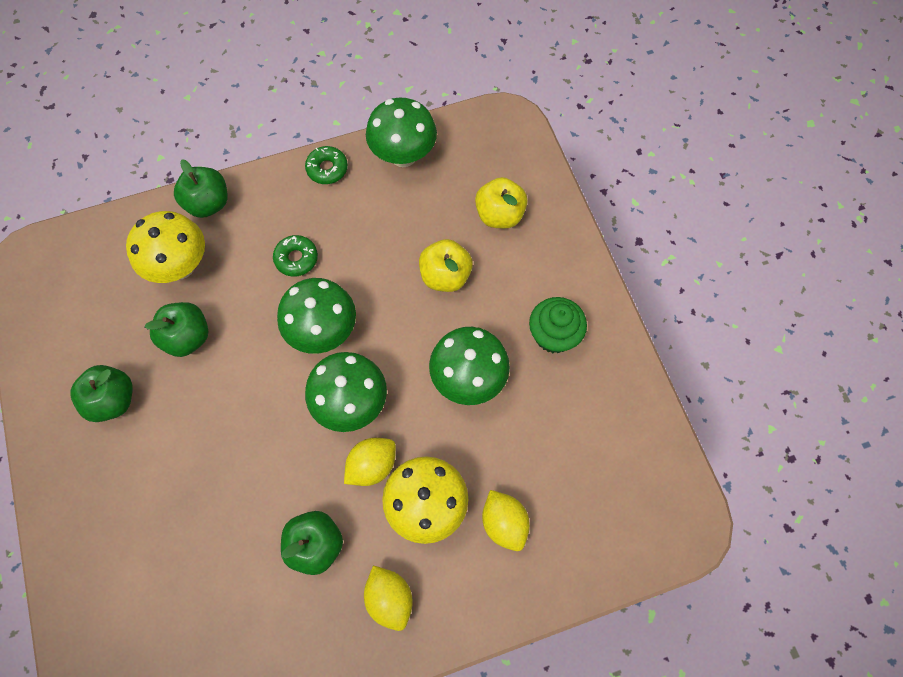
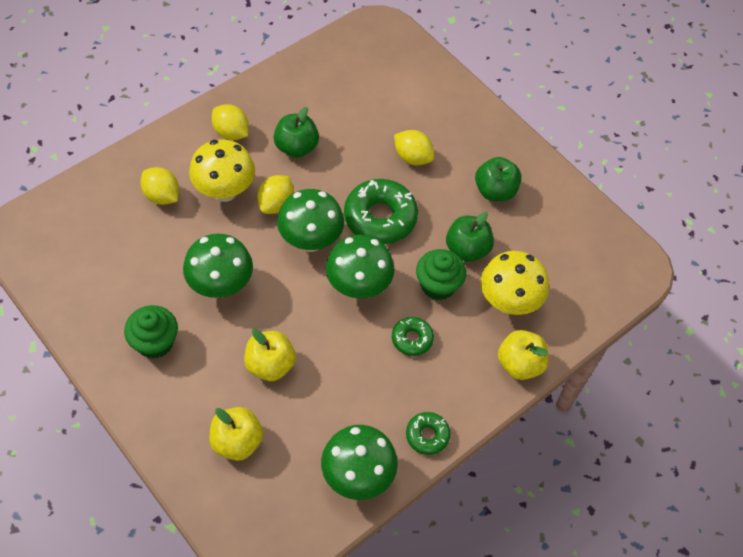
camera: 155 degrees right, 10 degrees down
green apple [174,160,228,218] -> yellow apple [498,330,549,380]
none -> green donut [344,179,418,244]
none -> yellow lemon [394,130,434,165]
none -> green cupcake [416,249,466,300]

